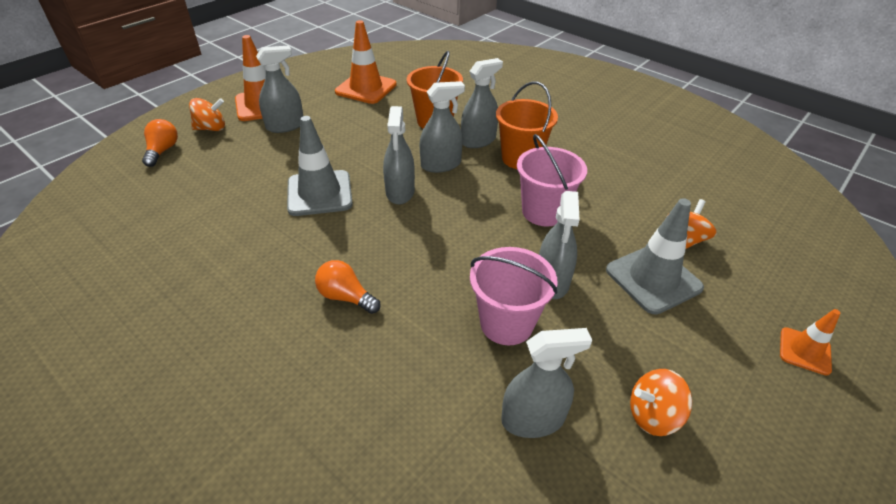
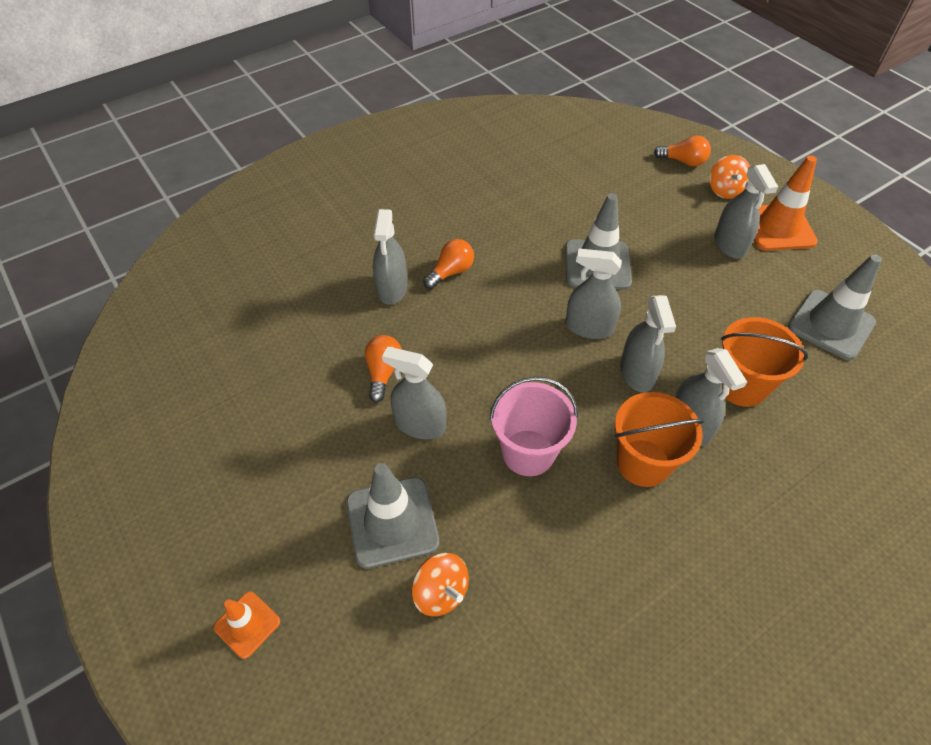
camera: 105 degrees right, 10 degrees up
orange traffic cone [335,20,397,104] -> grey traffic cone [788,254,882,360]
pink bucket [470,247,558,345] -> orange light bulb [365,335,402,402]
grey spray bottle [501,328,592,438] -> grey spray bottle moved to [373,209,407,305]
orange spinning top [630,369,692,436] -> none

